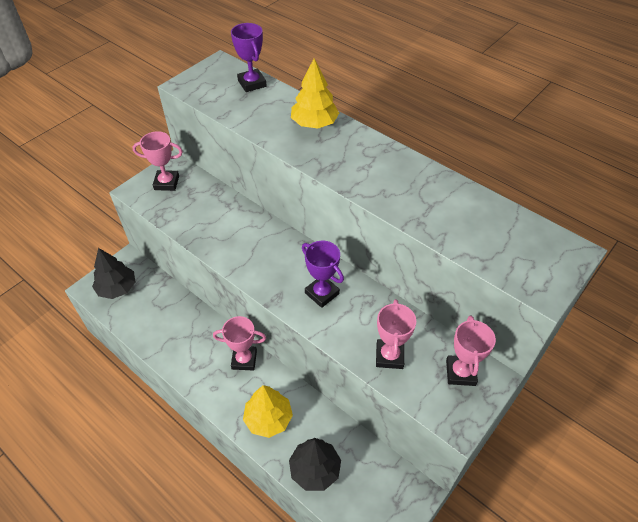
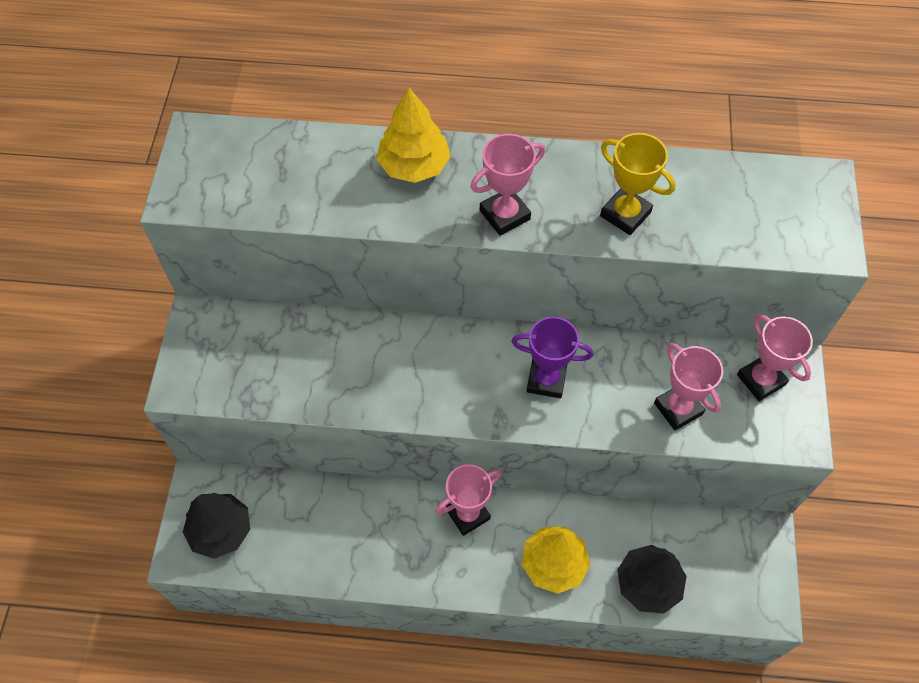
camera: 35 degrees left, 10 degrees up
pink trophy [133,131,183,191] -> pink trophy moved to [470,134,545,236]
purple trophy [231,23,266,92] -> none
none -> yellow trophy [600,133,675,235]

